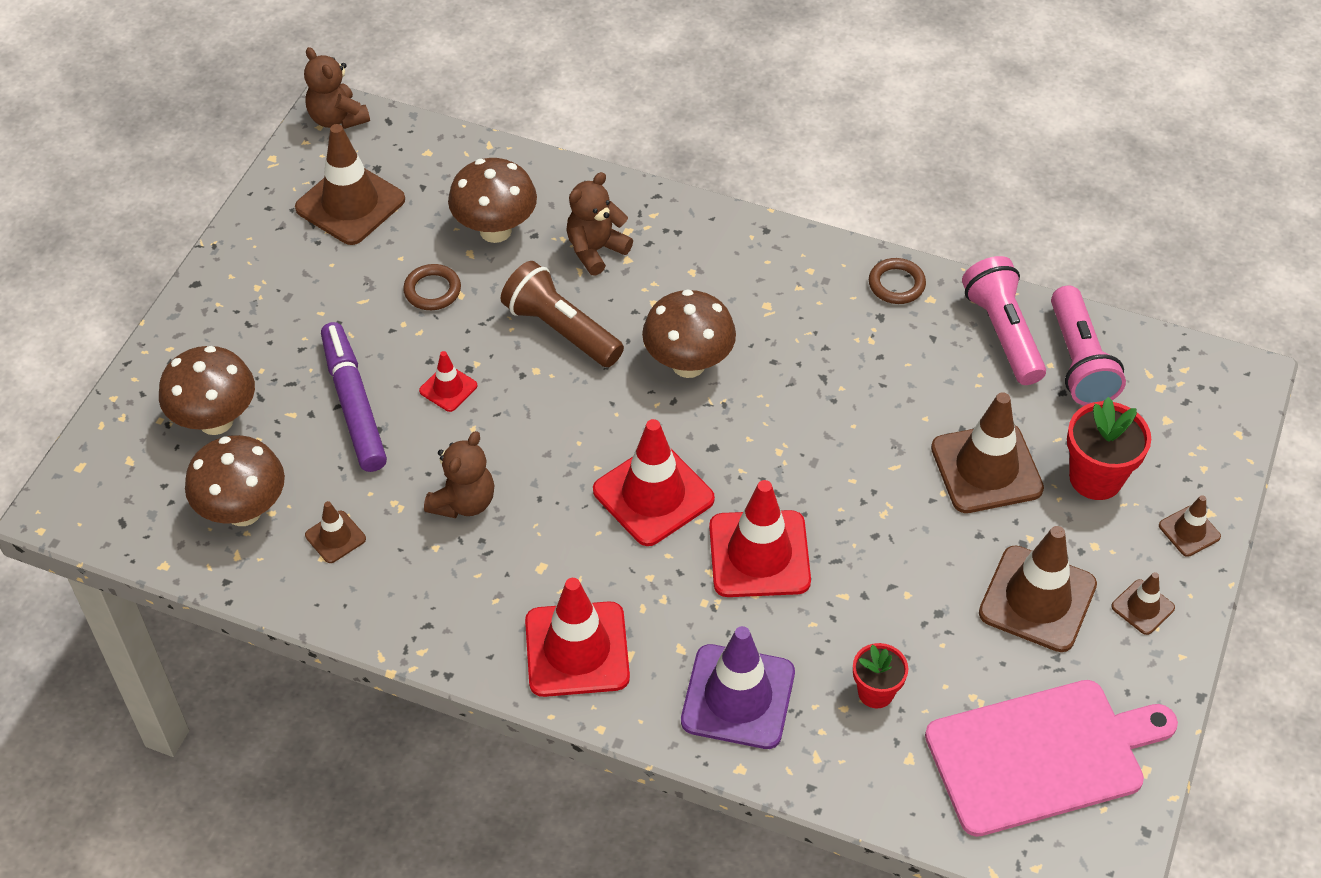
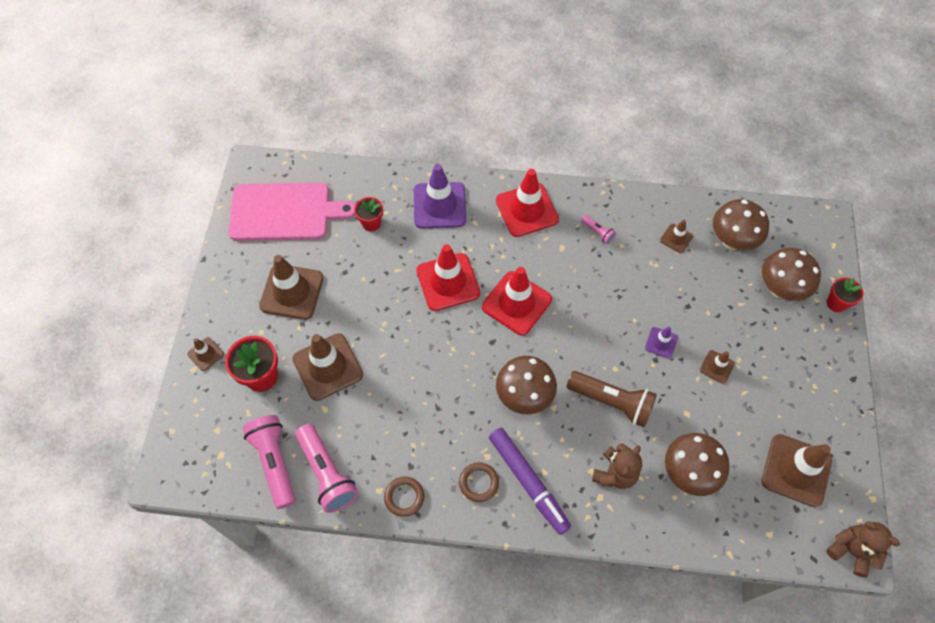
camera: 165 degrees right, 10 degrees up
purple marker [321,322,387,472] -> purple marker moved to [489,428,571,535]
brown ring [403,264,461,310] -> brown ring moved to [459,462,499,502]
red traffic cone [419,351,477,412] -> purple traffic cone [645,327,678,358]
brown teddy bear [424,431,494,518] -> none
pink cutting board [925,680,1178,837] -> pink cutting board turned 150 degrees counterclockwise [228,183,356,241]
brown traffic cone [1111,572,1175,635] -> brown traffic cone moved to [700,350,735,384]
none -> pink flashlight [581,215,616,244]
none -> red flower pot [827,277,864,312]

